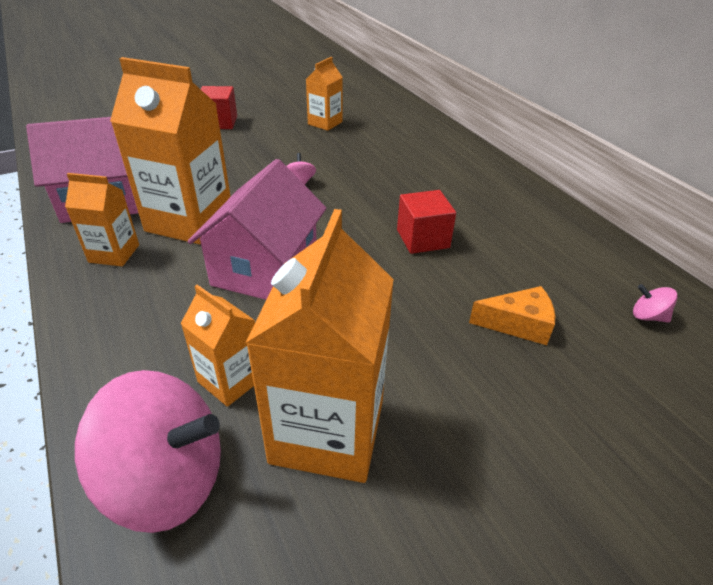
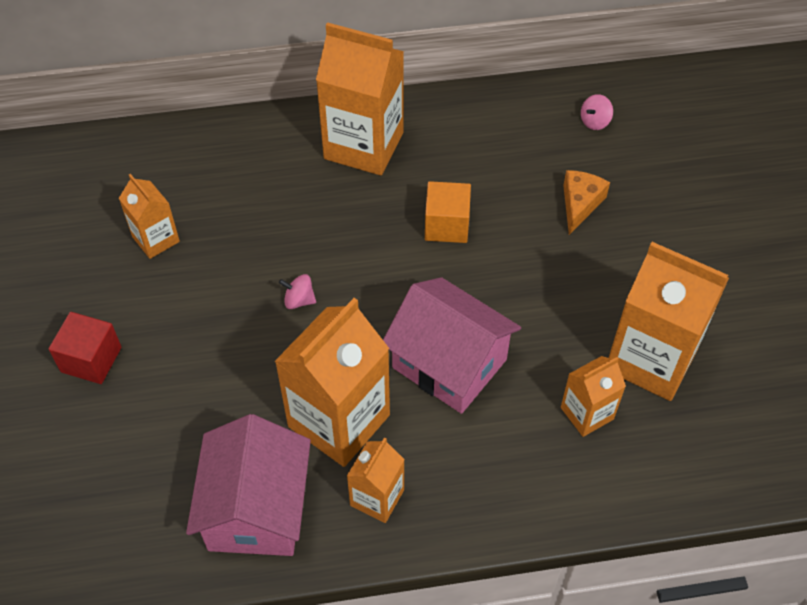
camera: 70 degrees left, 15 degrees up
pink spinning top [75,370,221,533] -> none
red cube [397,190,456,254] -> orange cube [425,181,471,243]
none -> orange carton [316,22,404,175]

